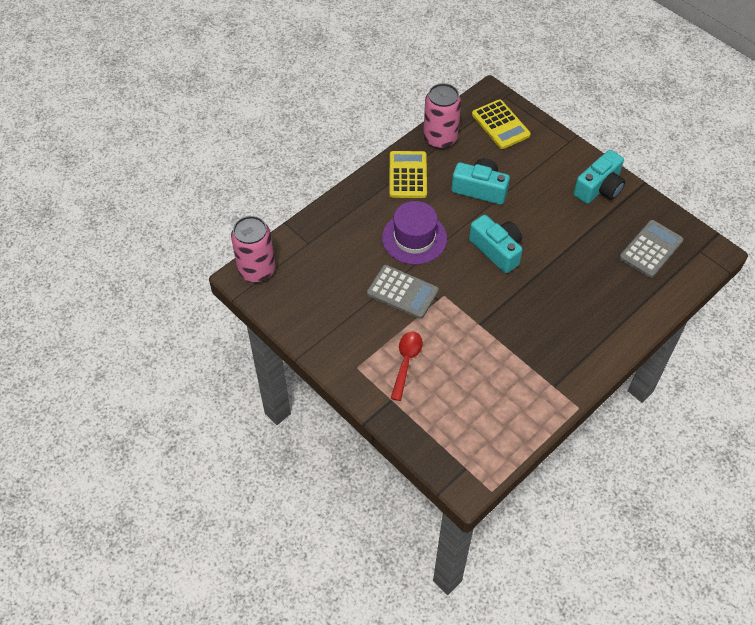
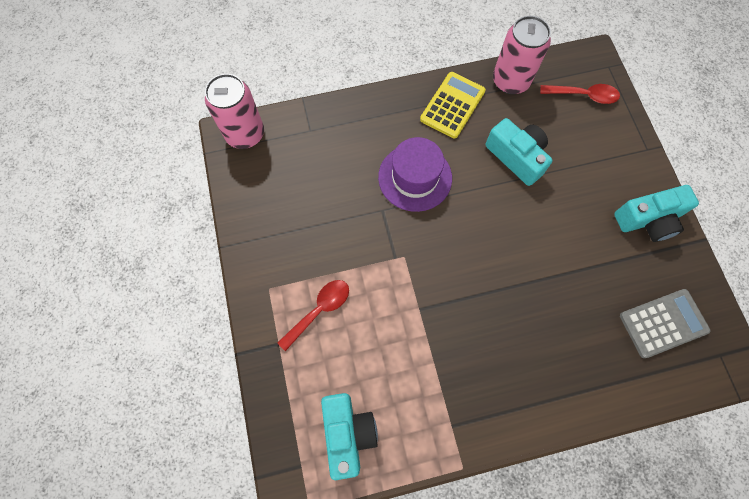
camera: 30 degrees right, 15 degrees up
grey calculator [367,265,439,319] -> none
turquoise camera [469,215,523,273] -> turquoise camera moved to [321,393,378,480]
yellow calculator [472,99,531,149] -> red spoon [540,84,620,104]

